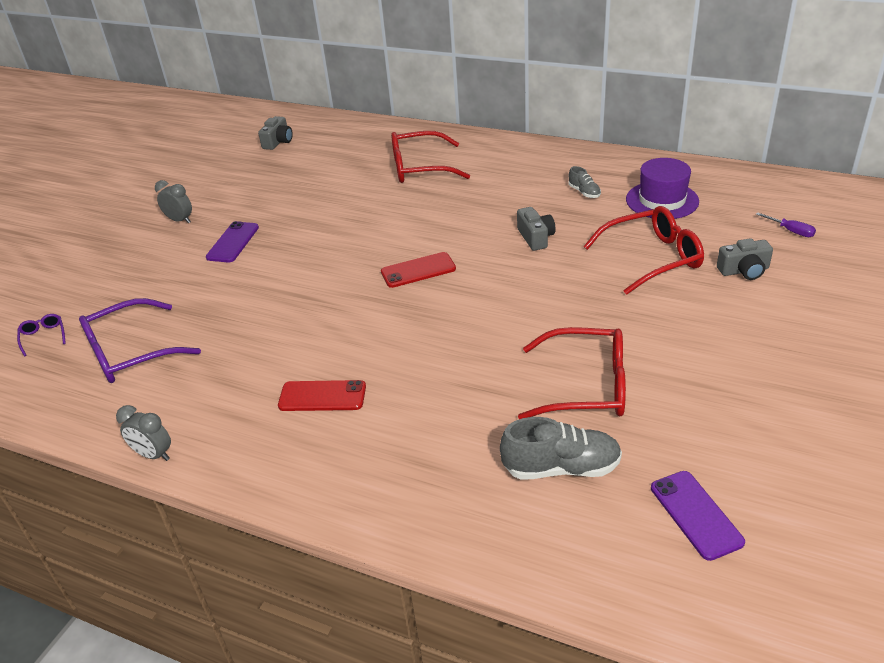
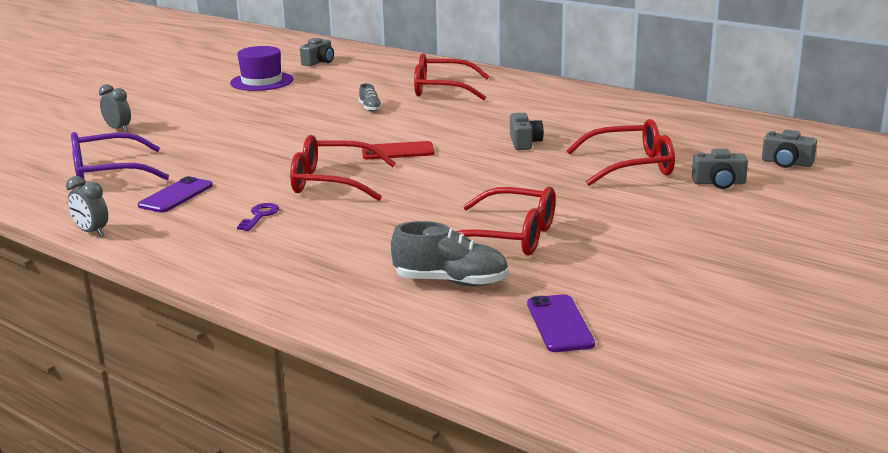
camera: 10 degrees right, 15 degrees down
purple glasses [17,314,66,356] -> none
grey clock [155,180,192,224] -> grey clock moved to [99,84,131,132]
purple phone [206,221,259,263] -> purple phone moved to [138,176,213,213]
red phone [278,380,366,411] -> purple key [237,203,279,231]
grey shoe [568,166,601,198] -> grey shoe moved to [359,83,382,111]
purple hat [626,158,699,219] -> purple hat moved to [230,46,293,91]
purple screwdriver [756,212,816,237] -> grey camera [762,130,817,168]
none -> red glasses [290,135,396,201]

